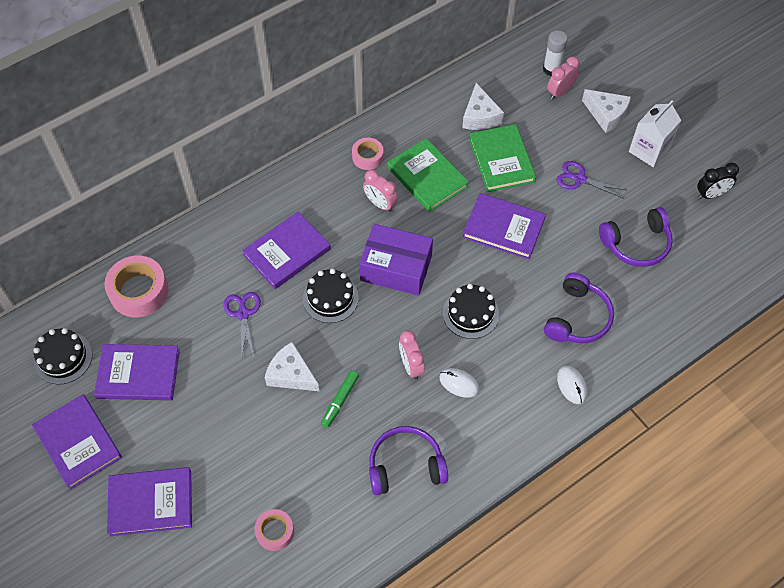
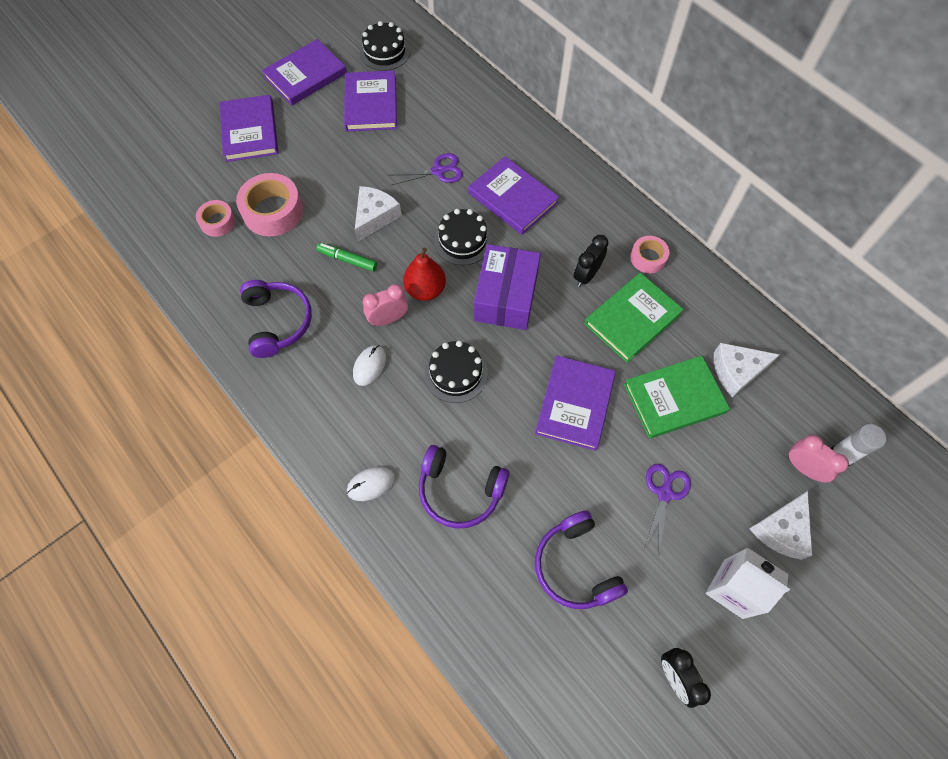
camera: 85 degrees right, 5 degrees up
pink tape [104,256,169,317] -> pink tape moved to [236,173,303,236]
pink clock [363,169,398,212] -> black clock [574,235,608,287]
none -> red pear [403,247,446,301]

